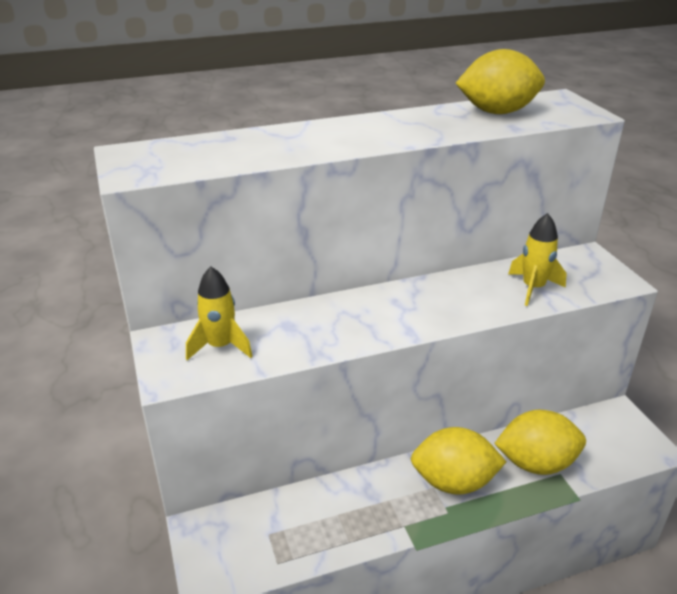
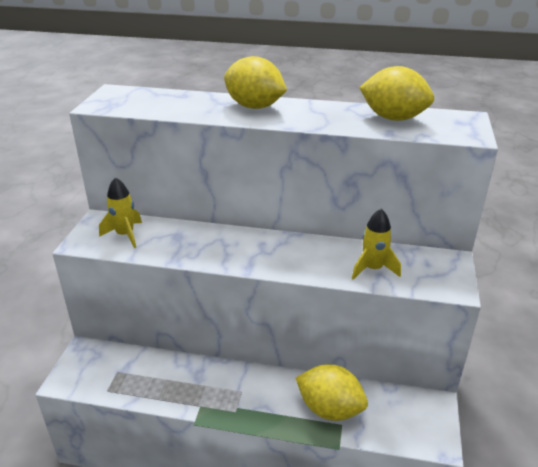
camera: 30 degrees right, 0 degrees up
yellow lemon [411,427,506,495] -> yellow lemon moved to [224,56,287,109]

